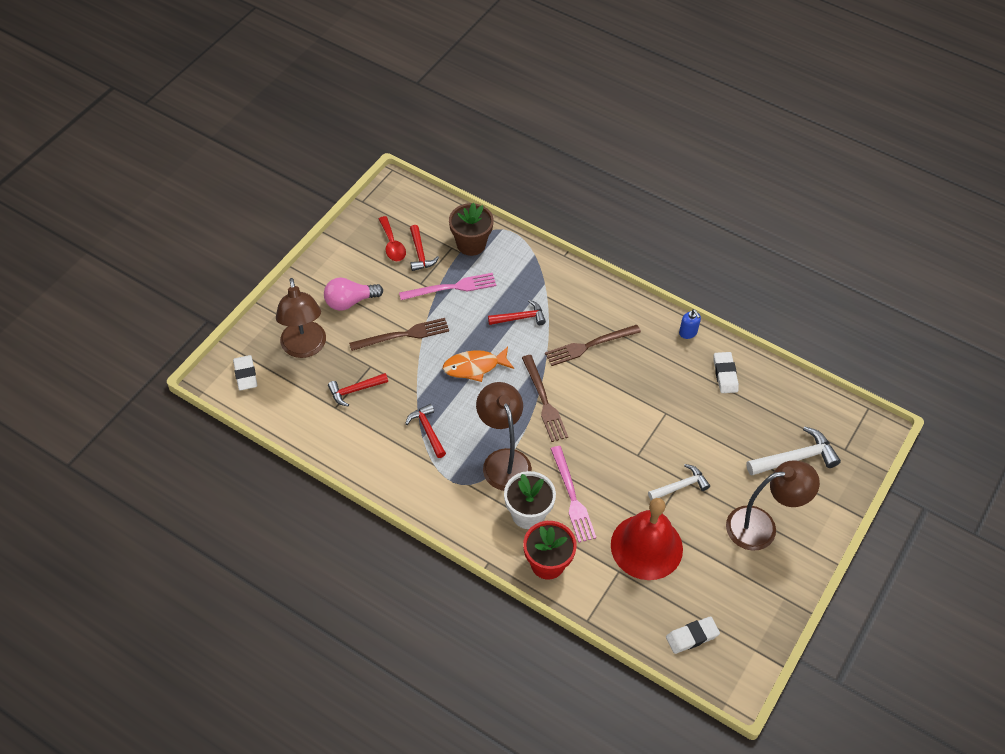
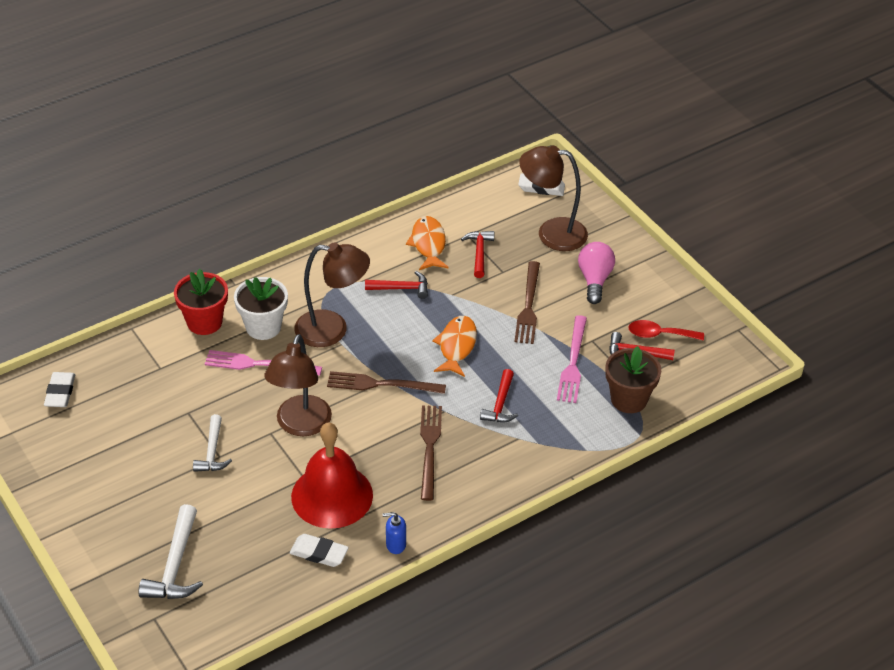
camera: 115 degrees right, 10 degrees down
red bell [611,498,683,580] -> red bell moved to [291,422,373,529]
brown lamp [726,460,820,551] -> brown lamp moved to [264,334,332,436]
none -> orange fish [406,216,449,270]

